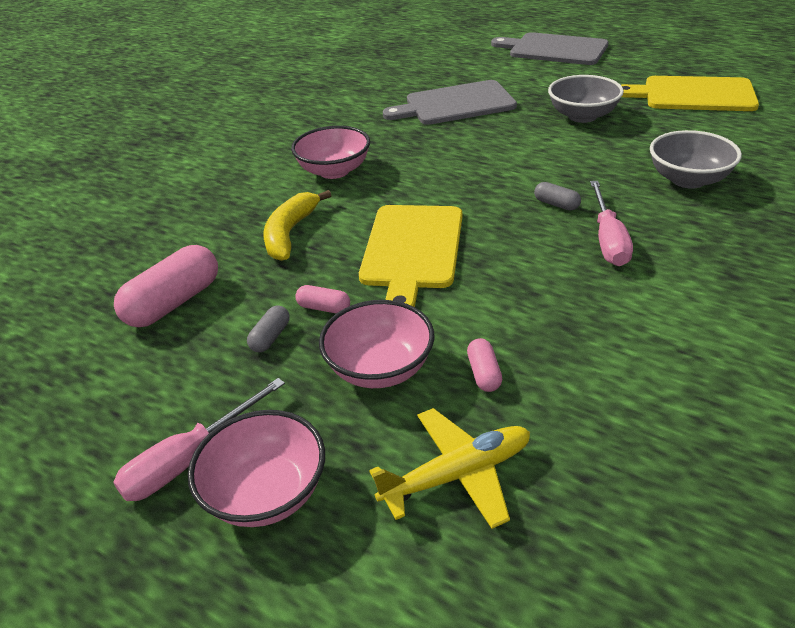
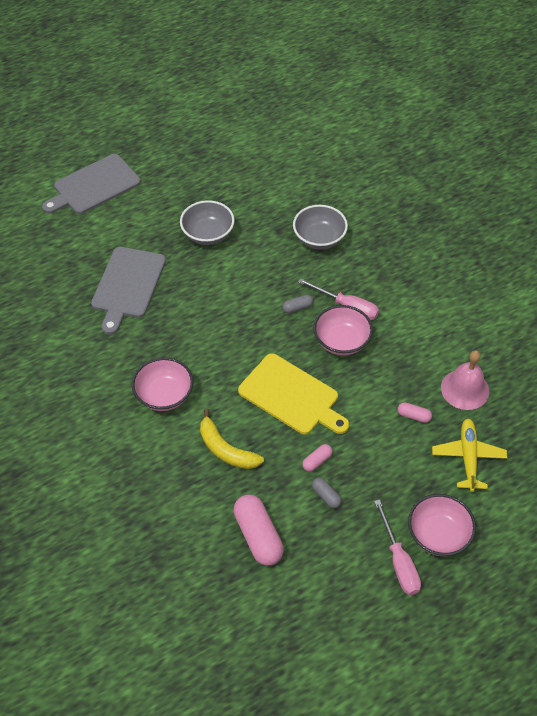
camera: 65 degrees left, 15 degrees up
pink bowl [319,300,434,388] -> pink bowl moved to [314,305,373,356]
yellow cutting board [621,76,759,111] -> none
none -> pink bell [441,351,489,410]

